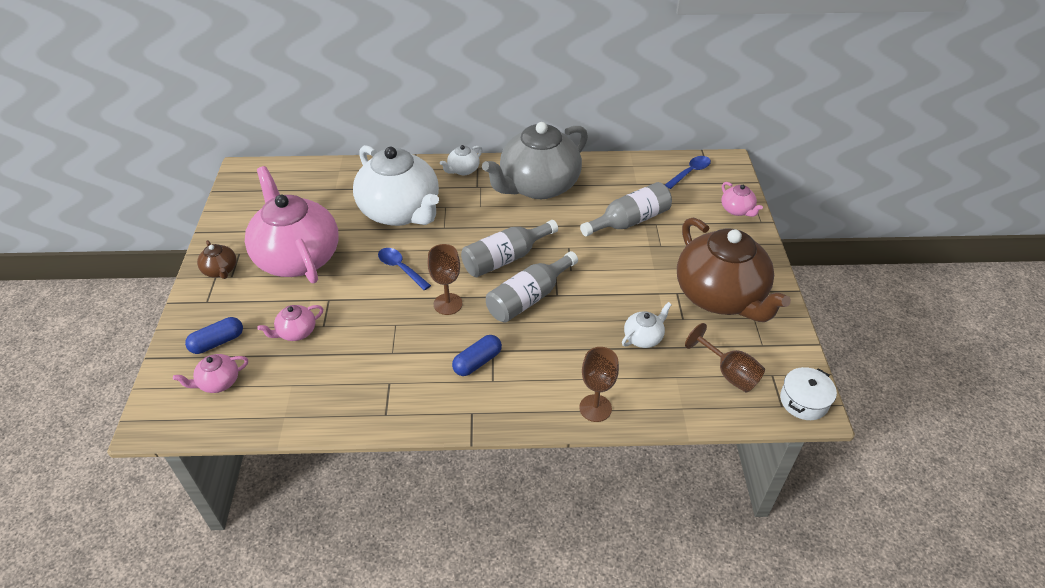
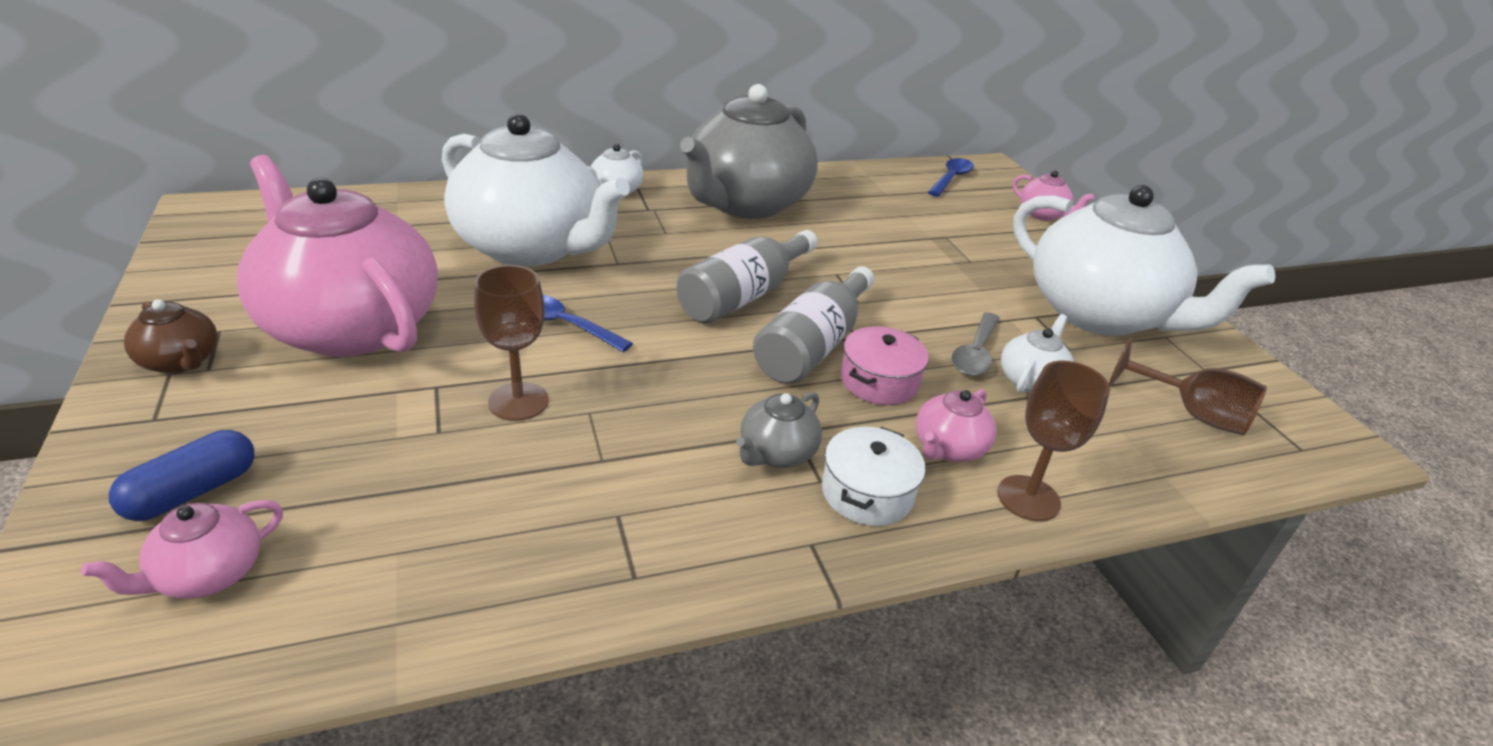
camera: 20 degrees left, 10 degrees down
pink teapot [257,305,323,341] -> pink teapot moved to [916,389,997,462]
brown goblet [428,244,462,315] -> brown goblet moved to [474,265,549,421]
blue capsule [452,335,502,376] -> grey teapot [736,392,822,468]
grey bottle [580,182,672,236] -> none
brown teapot [677,217,791,322] -> white teapot [1013,185,1275,336]
white pot [780,367,837,420] -> white pot moved to [822,427,926,526]
none -> pink pot [841,326,929,405]
none -> grey spoon [951,312,1000,376]

